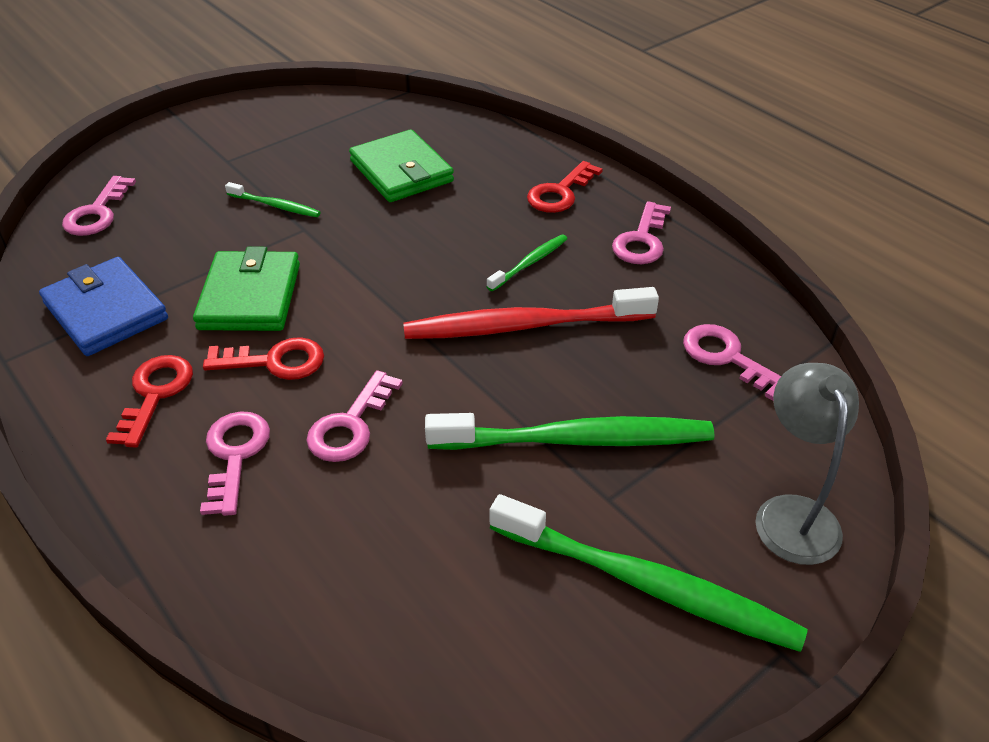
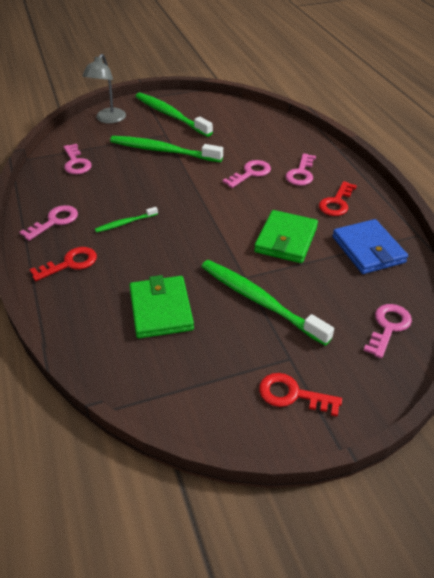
camera: 160 degrees left, 0 degrees up
red key [203,337,324,380] -> red key moved to [259,373,342,417]
green toothbrush [225,182,320,217] -> green toothbrush [201,260,334,346], size x2.09
red toothbrush [403,287,659,339] -> none

